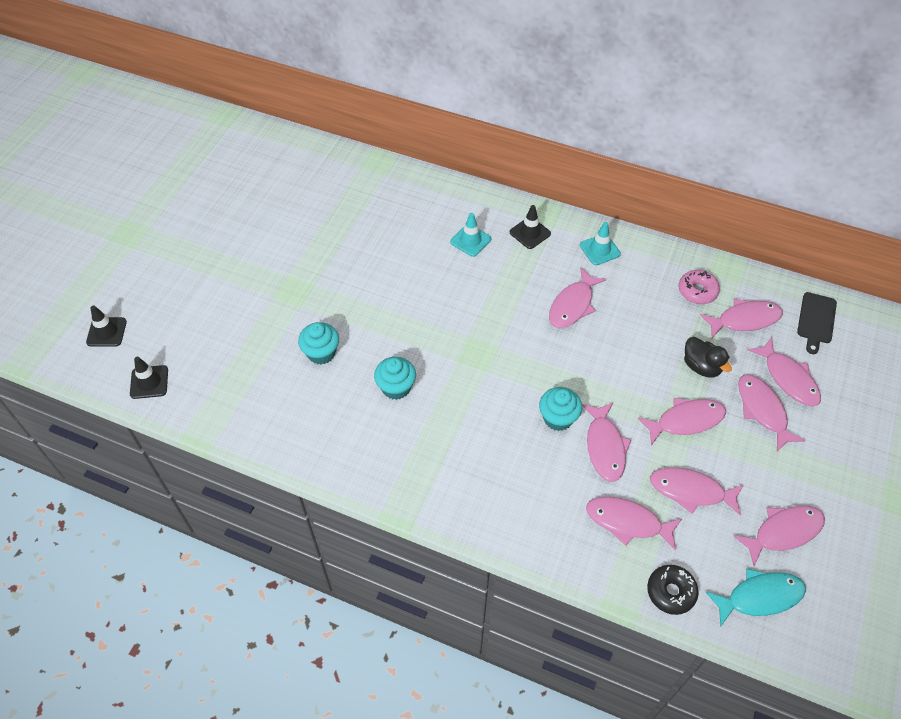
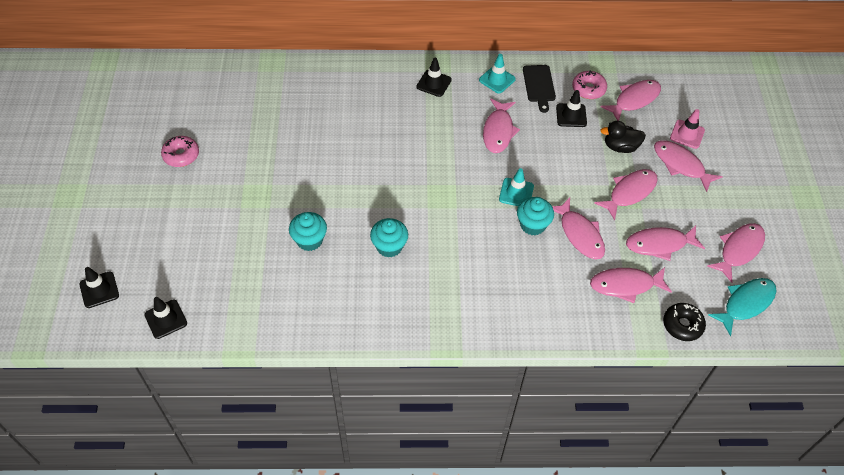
camera: 25 degrees left, 0 degrees up
turquoise traffic cone [450,213,491,257] -> turquoise traffic cone moved to [499,168,534,206]
black duck [684,337,732,378] -> black duck turned 150 degrees clockwise [600,121,646,153]
pink fish [748,337,821,406] -> pink traffic cone [670,109,705,149]
black cutting board [797,292,837,354] -> black cutting board moved to [523,65,556,113]
none -> pink donut [161,136,199,167]
none -> black traffic cone [556,90,587,127]

